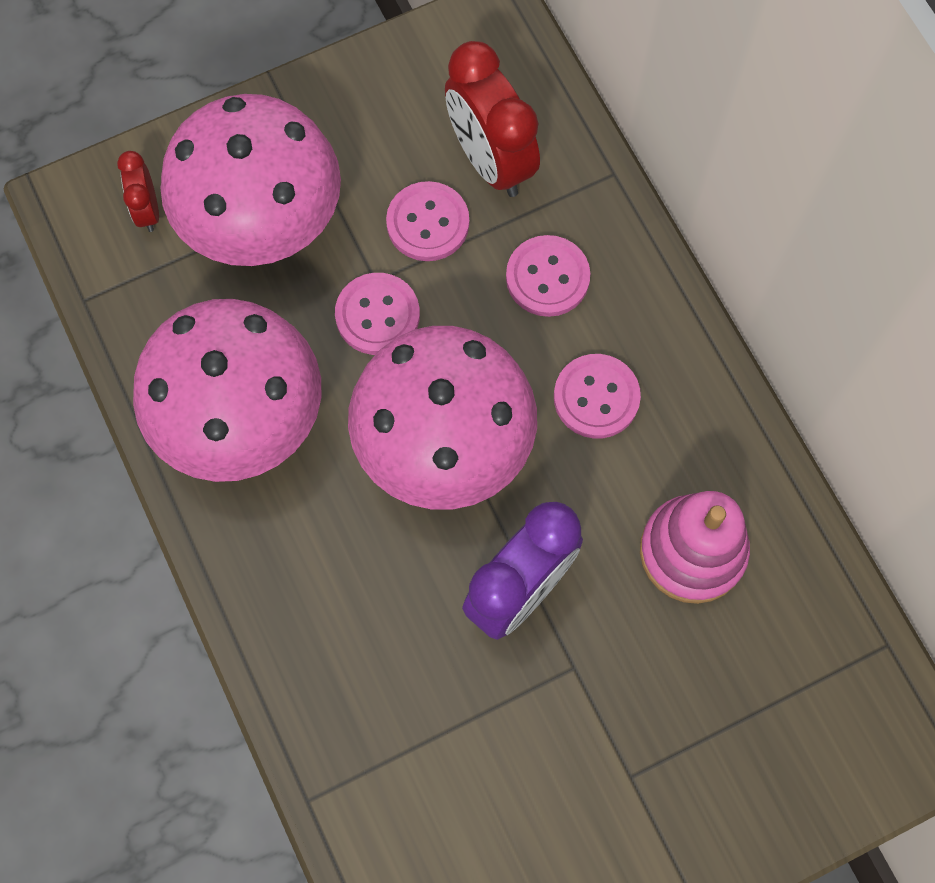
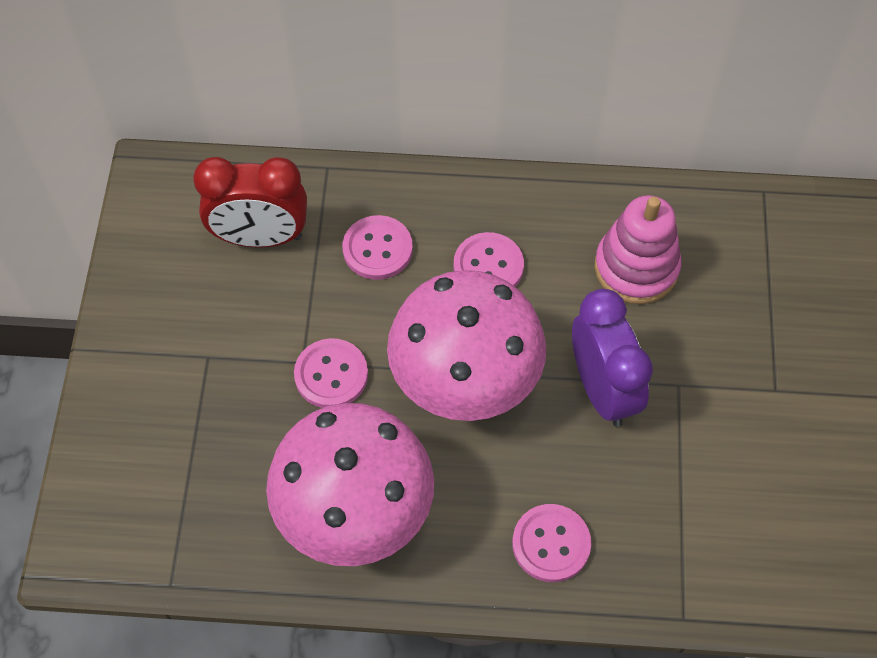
camera: 60 degrees left, 10 degrees down
red clock [117,151,159,232] -> none
pink mushroom [160,94,341,266] -> none
pink button [386,181,469,261] -> pink button moved to [512,504,591,582]

